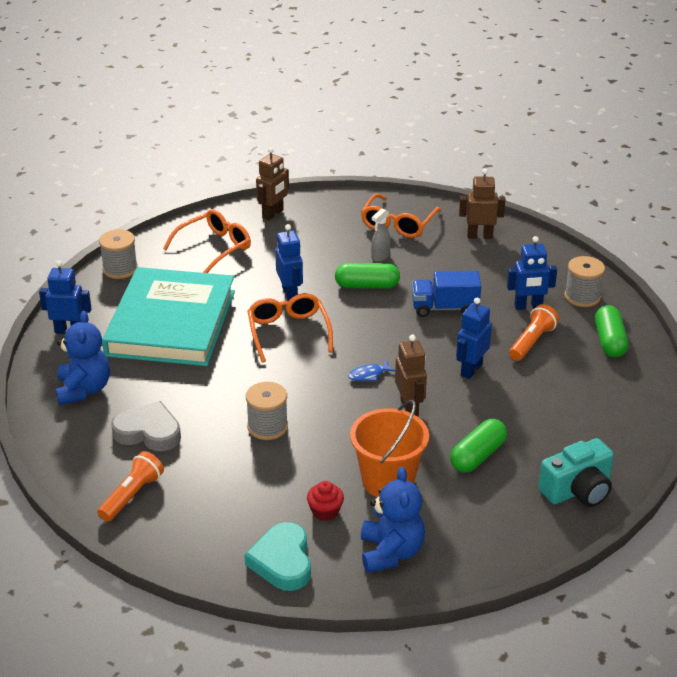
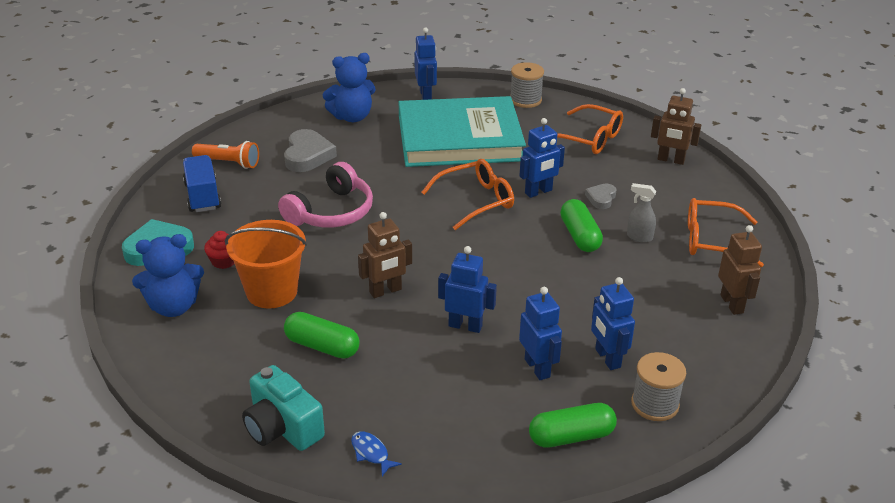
camera: 75 degrees right, 0 degrees up
grey spool [246,382,288,440] -> pink headphones [278,162,373,228]
blue fish [348,361,395,381] -> blue fish moved to [351,431,402,476]
blue truck [412,271,481,317] -> blue truck moved to [183,155,221,212]
orange flashlight [509,304,559,361] -> blue robot [519,287,562,380]
none -> grey heart [585,183,617,209]

